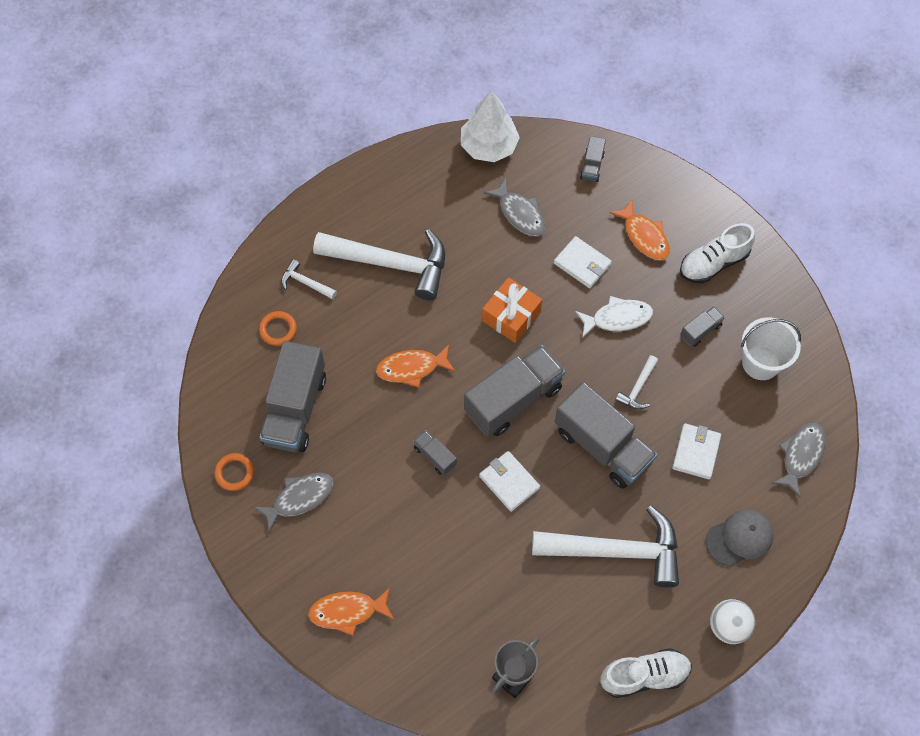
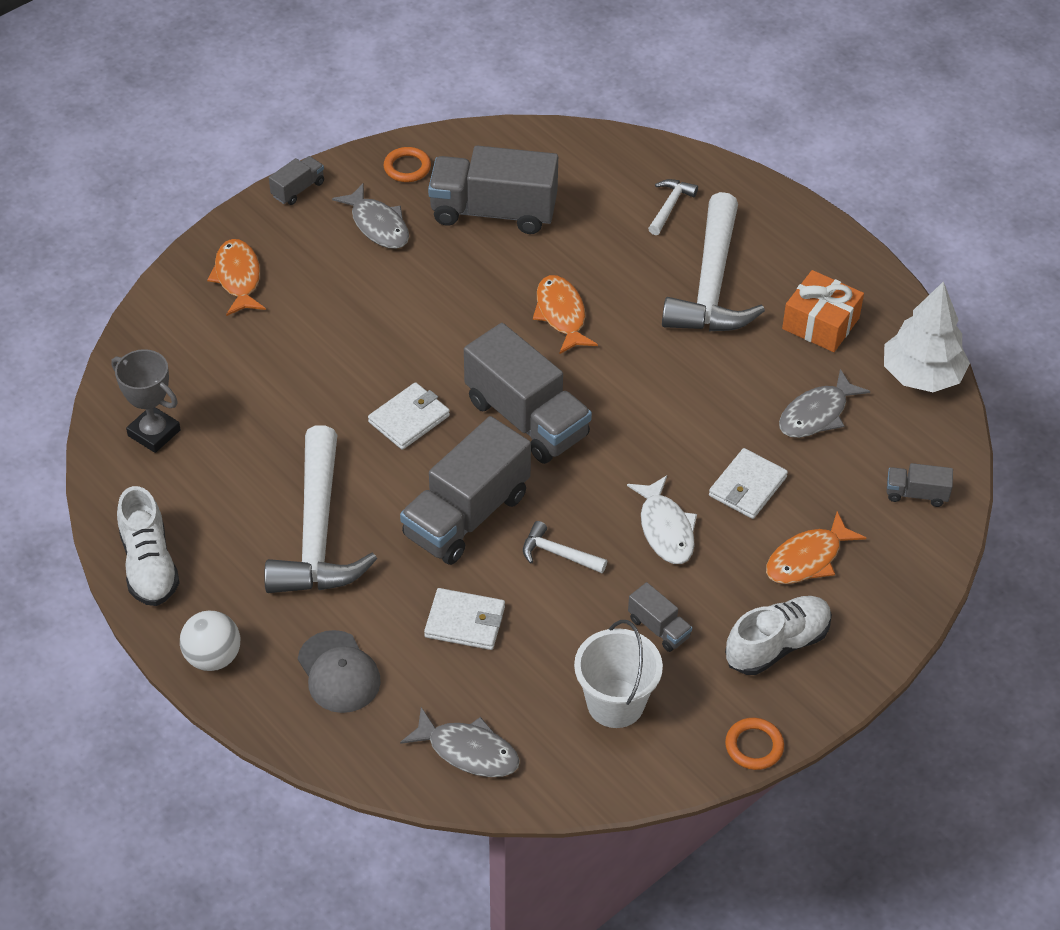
camera: 85 degrees right, 15 degrees down
orange ring [259,311,297,346] -> orange ring moved to [725,718,784,770]
grey truck [413,430,457,475] -> grey truck moved to [269,156,324,205]
orange gift [482,277,542,343] -> orange gift moved to [782,270,864,352]
white shoe [680,223,755,284] -> white shoe turned 90 degrees clockwise [725,596,832,675]

